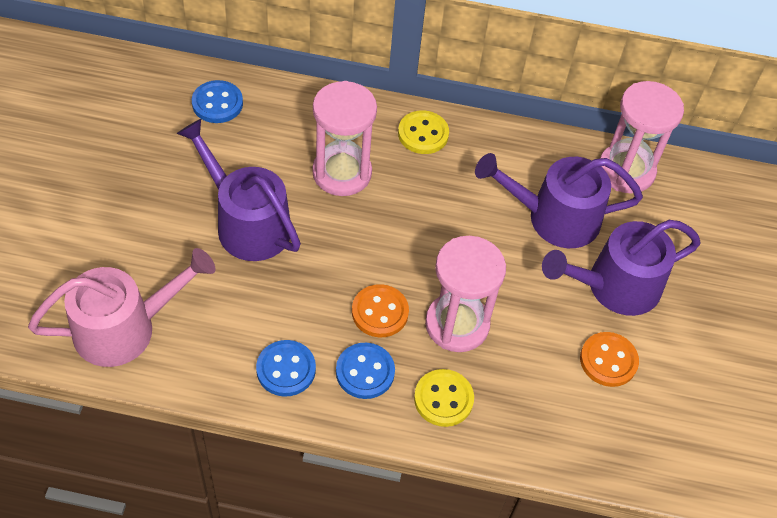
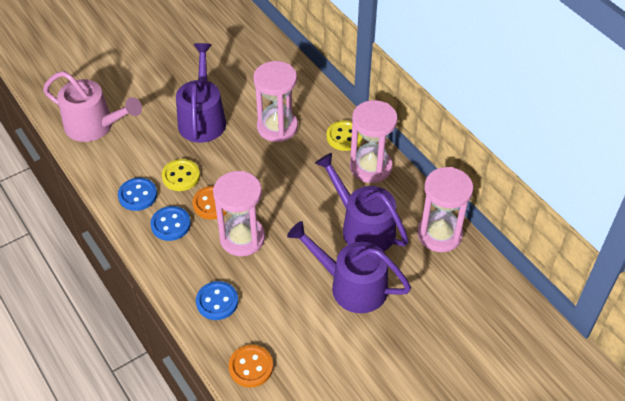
camera: 50 degrees right, 5 degrees down
blue button [192,80,243,123] -> blue button moved to [196,281,238,320]
yellow button [414,369,474,427] -> yellow button moved to [162,159,200,191]
orange button [580,332,639,387] -> orange button moved to [229,345,273,387]
none -> pink hourglass [350,100,398,183]

